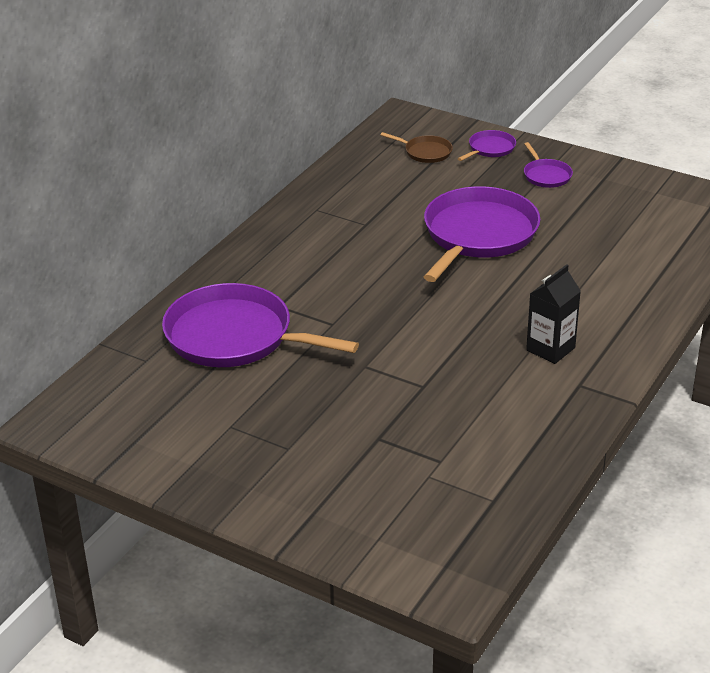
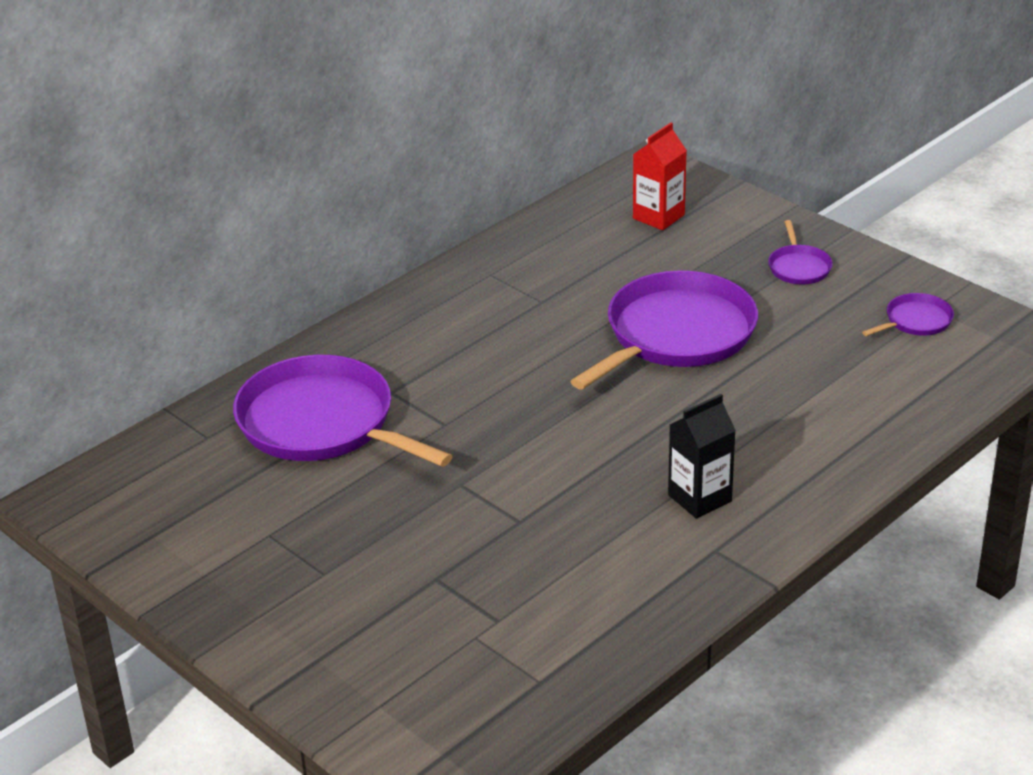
camera: 15 degrees right, 0 degrees up
brown pan [381,132,453,163] -> red carton [633,122,687,230]
purple pan [458,130,516,161] -> purple pan moved to [862,293,954,336]

